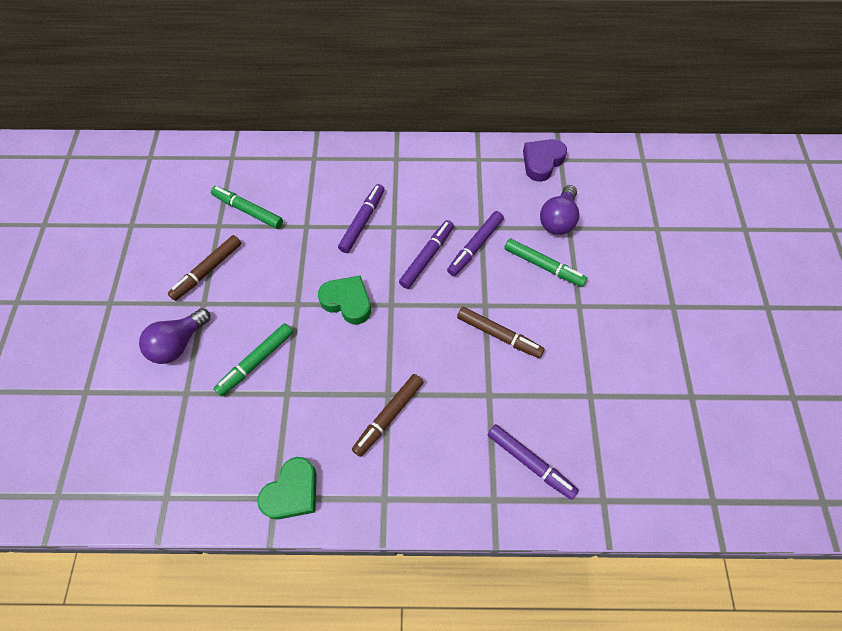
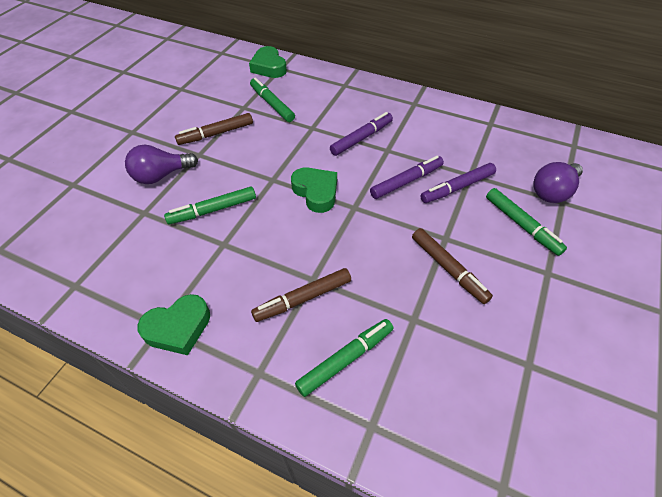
camera: 25 degrees right, 10 degrees down
purple marker [488,424,578,500] -> none
purple heart [523,139,567,182] -> none
none -> green heart [249,46,287,78]
none -> green marker [295,319,394,397]

